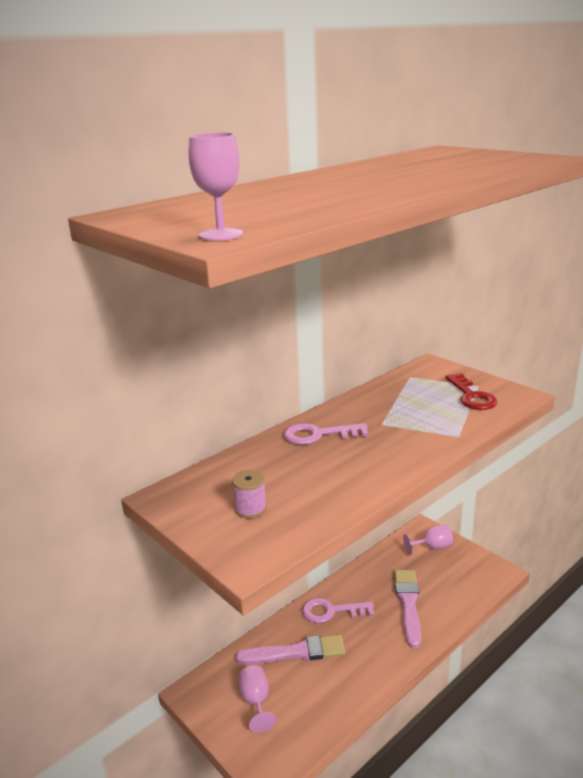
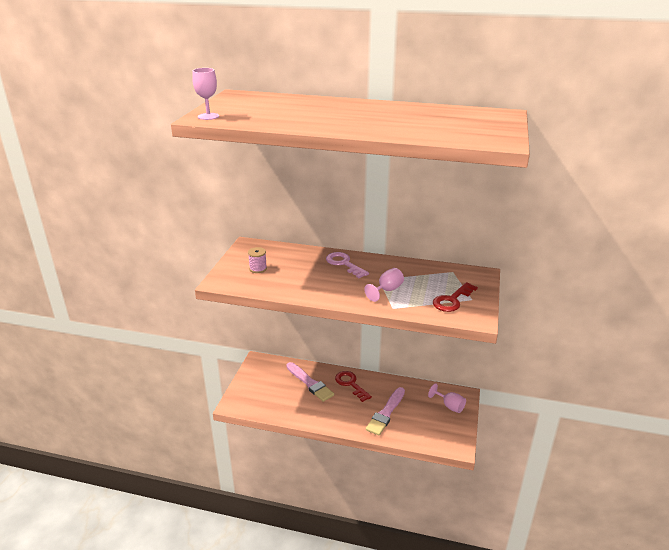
camera: 55 degrees right, 5 degrees up
pink goblet [238,665,276,733] -> pink goblet moved to [364,268,404,302]
pink key [302,598,374,623] -> red key [335,371,372,402]
pink brush [394,570,421,648] -> pink brush turned 150 degrees clockwise [366,387,405,436]

